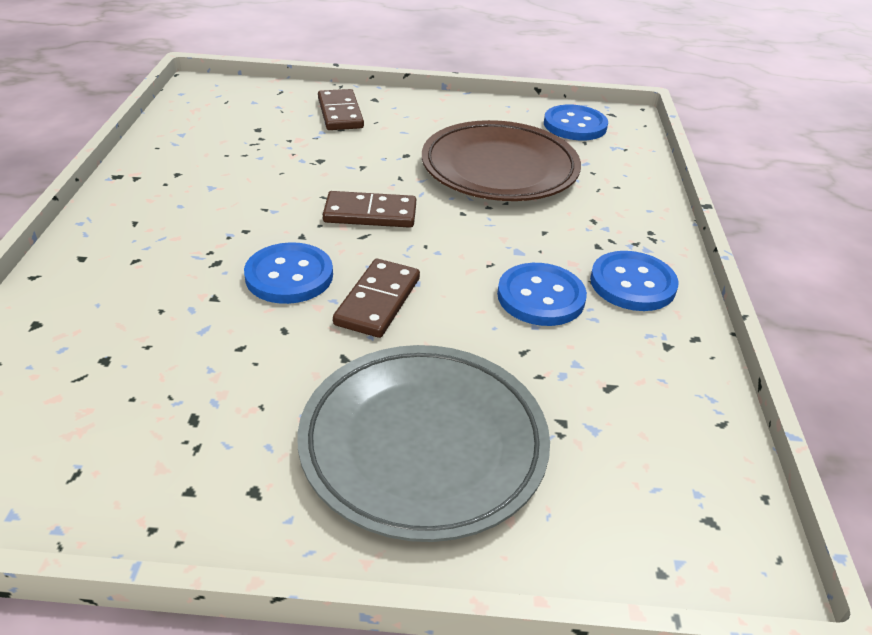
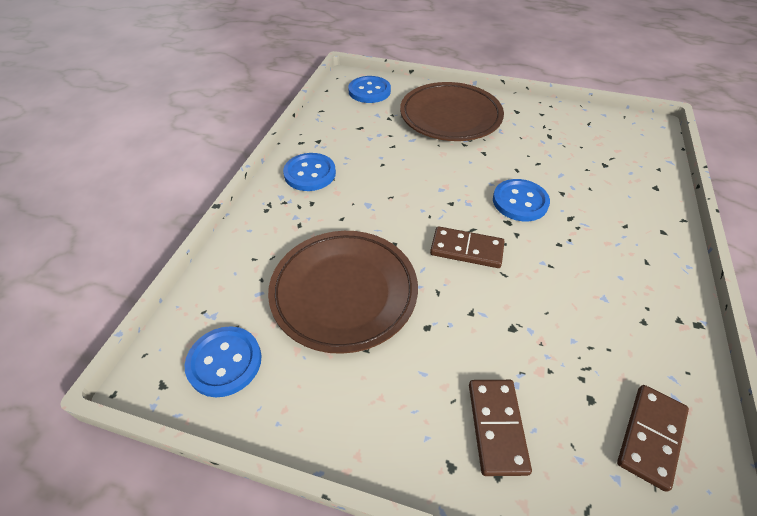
camera: 165 degrees left, 10 degrees up
grey plate [297,345,550,542] -> brown plate [400,82,504,141]
brown domino [333,259,420,338] -> brown domino moved to [617,385,689,492]
blue button [497,263,587,326] -> blue button moved to [348,76,391,103]

